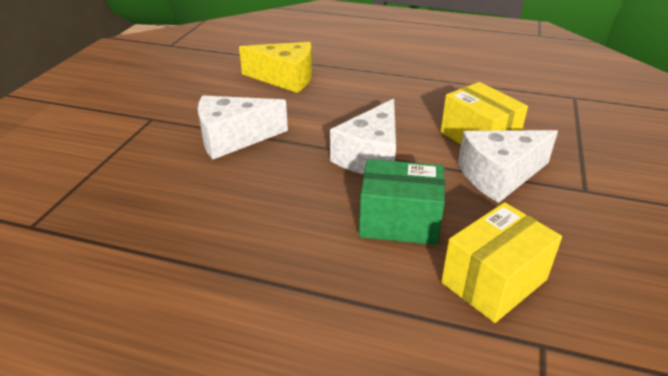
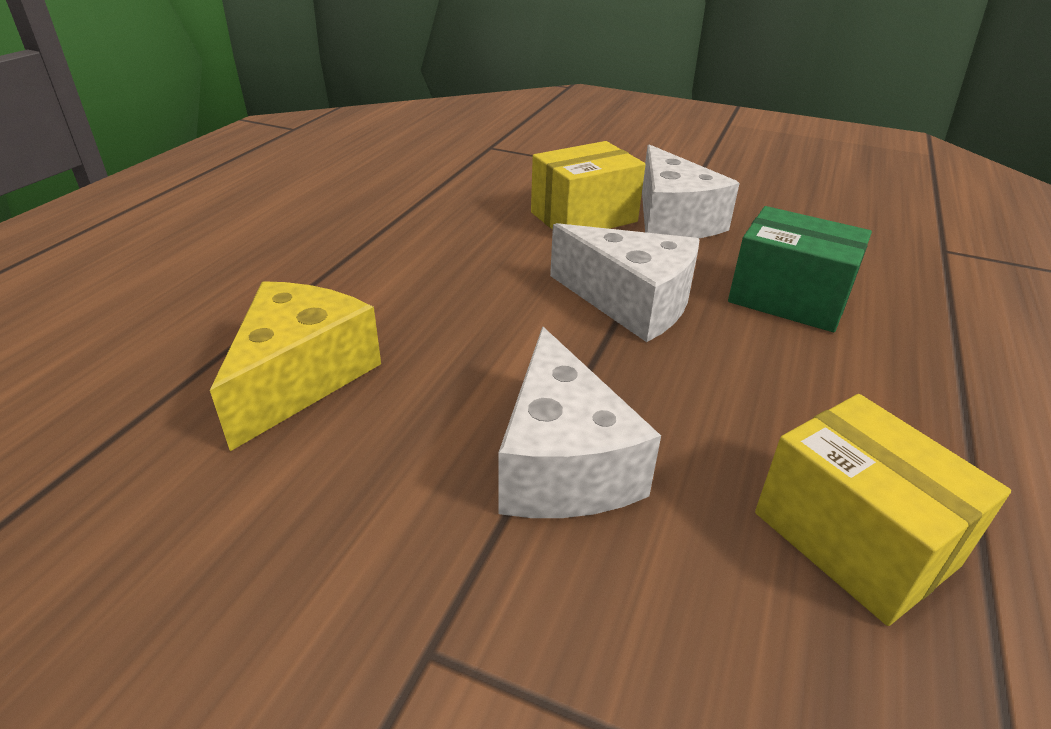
camera: 85 degrees left, 0 degrees up
green box [359,159,445,245] -> green box turned 75 degrees counterclockwise [728,206,872,332]
yellow box [441,202,562,323] -> yellow box moved to [755,394,1011,626]

